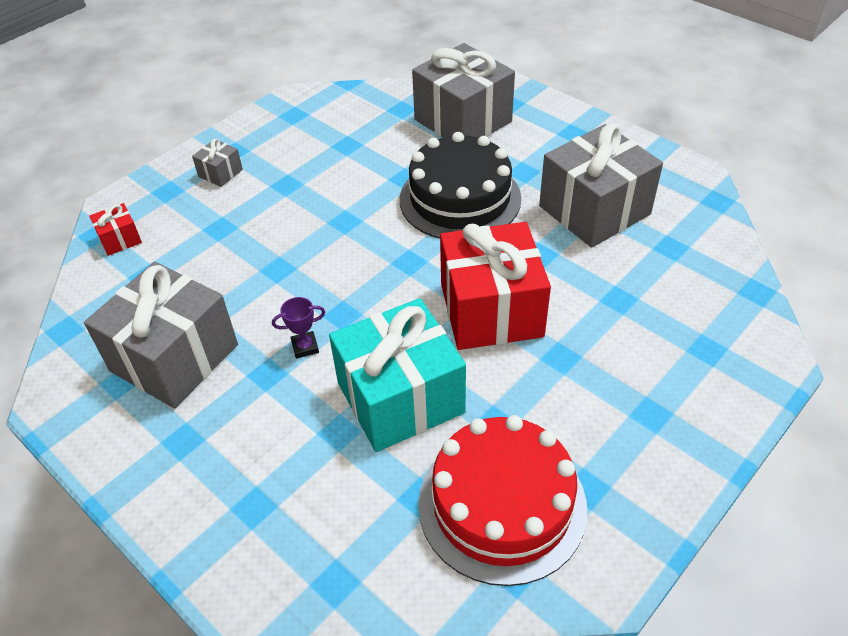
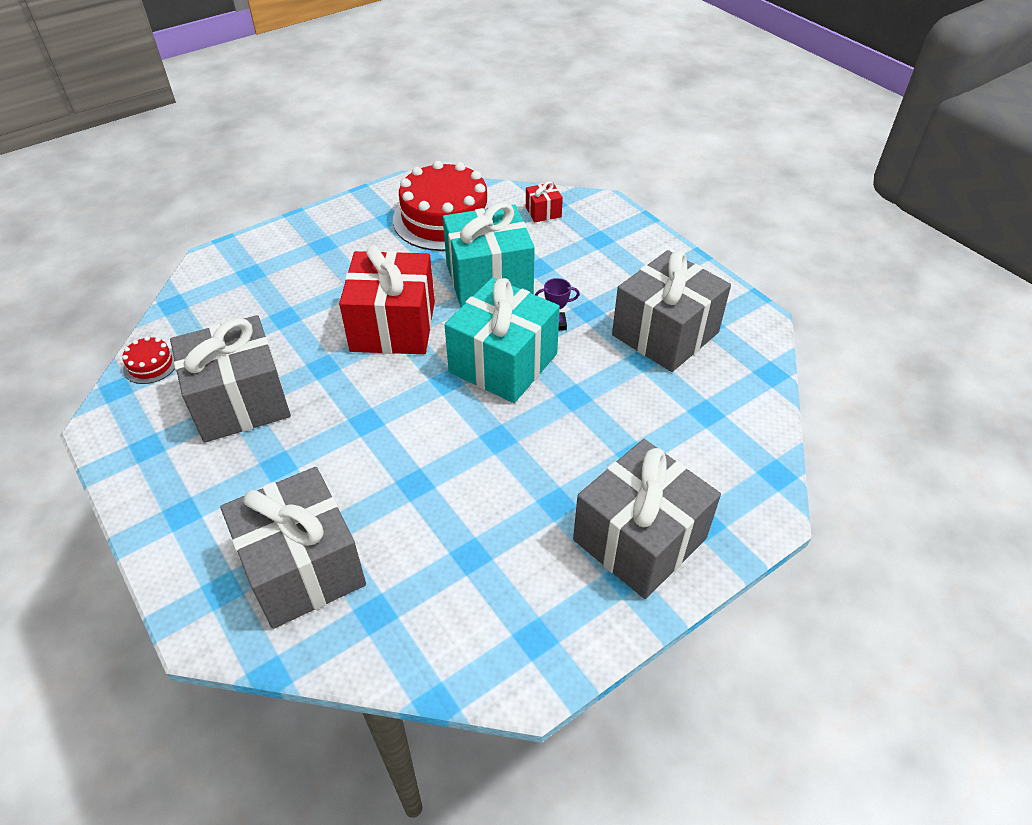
camera: 170 degrees left, 0 degrees up
red gift [89,203,142,256] -> red gift moved to [526,181,563,222]
grey gift [192,139,243,187] -> grey gift [573,439,721,599], size x2.33
black cake [400,132,521,239] -> none
none -> red cake [122,336,175,384]
none -> turquoise gift [444,278,560,403]

